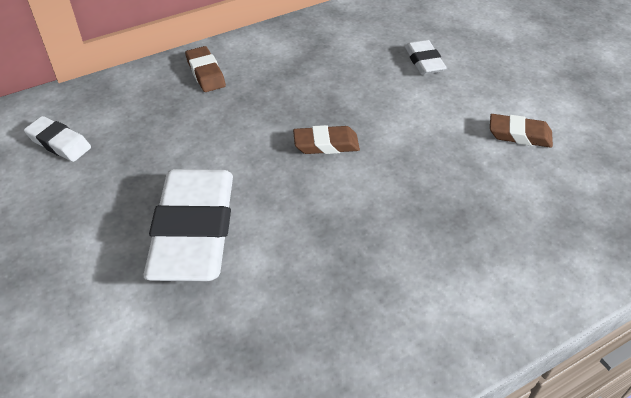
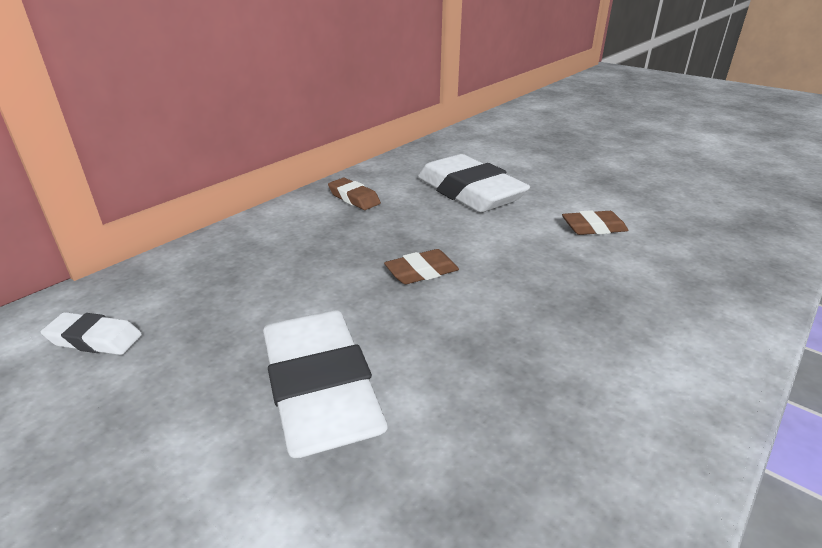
camera: 20 degrees left, 15 degrees down
brown eraser [185,46,226,92] -> brown eraser moved to [328,178,381,210]
white eraser [405,40,446,75] -> white eraser [418,154,530,213], size x2.15

